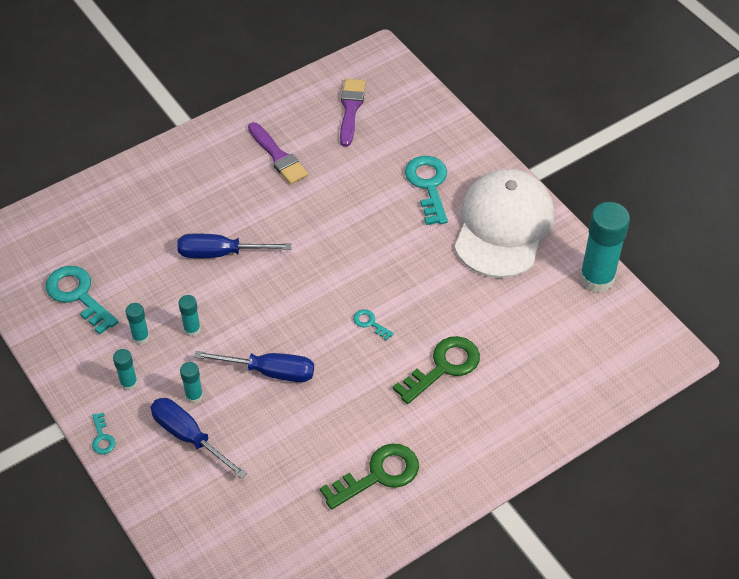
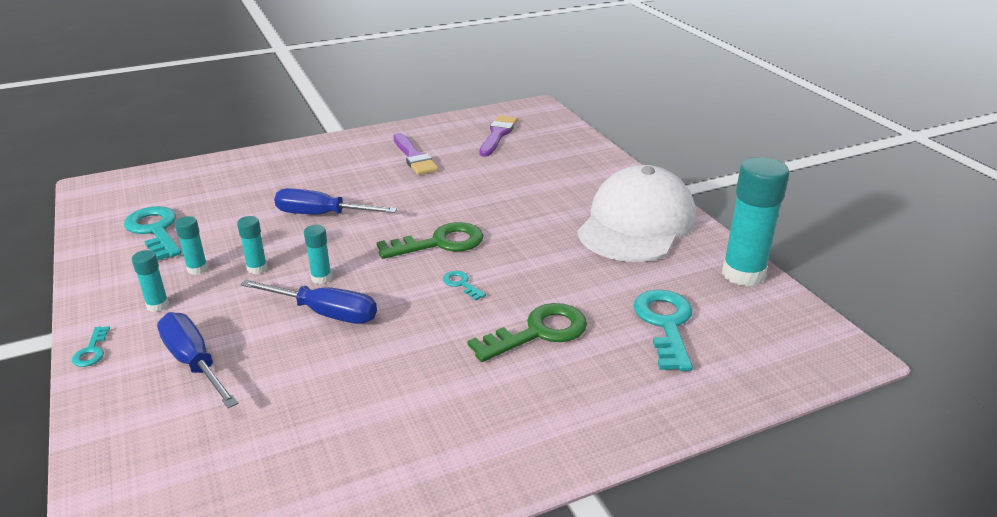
camera: 10 degrees right, 20 degrees down
turquoise glue stick [180,362,203,404] -> turquoise glue stick moved to [304,225,332,284]
green key [320,443,419,510] -> green key moved to [377,222,483,259]
turquoise key [405,156,448,225] -> turquoise key moved to [633,290,693,371]

